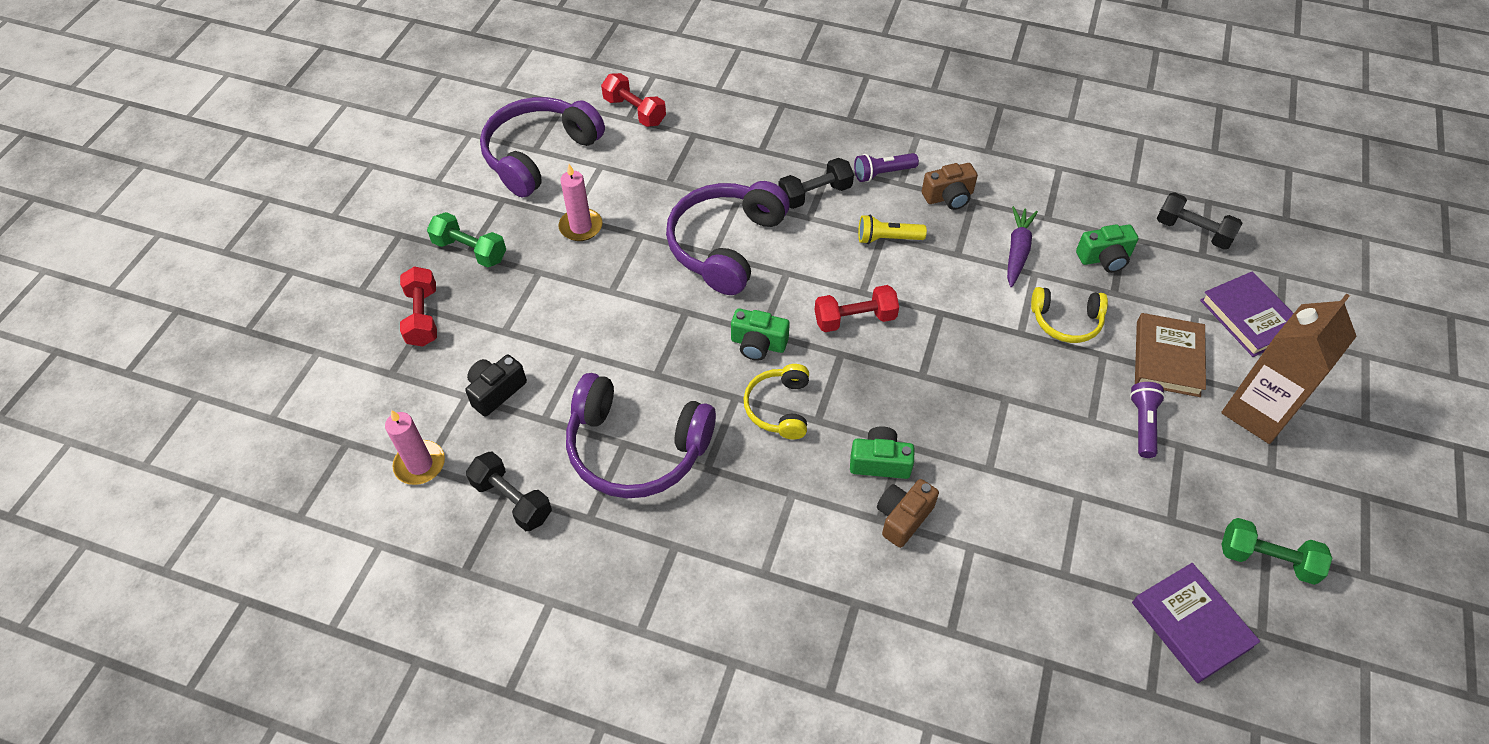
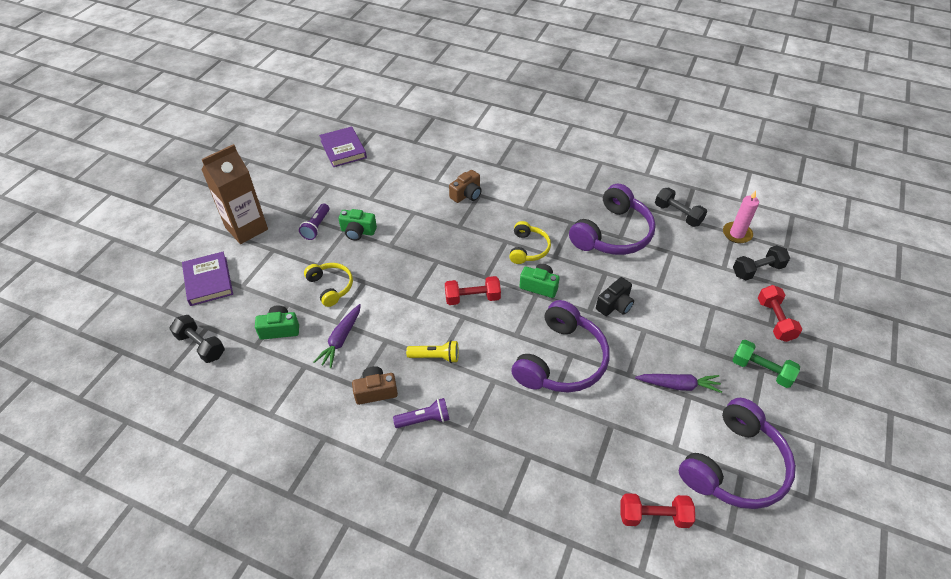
camera: 175 degrees left, 5 degrees down
black camera [465,354,527,417] -> black camera moved to [596,277,634,316]
pink candle [558,164,602,241] -> purple carrot [635,374,722,393]
purple headphones [566,373,716,498] -> purple headphones turned 105 degrees clockwise [569,184,656,255]
red dumbbell [601,73,666,127] -> red dumbbell turned 45 degrees counterclockwise [620,493,695,528]
black dumbbell [778,158,854,209] -> black dumbbell moved to [733,245,790,280]
green camera [850,426,914,479] -> green camera moved to [338,209,377,241]
yellow headphones [1031,287,1108,343] -> yellow headphones turned 45 degrees clockwise [304,263,353,307]
brown book [1135,313,1206,397] -> none
green dumbbell [1222,518,1332,585] -> none

